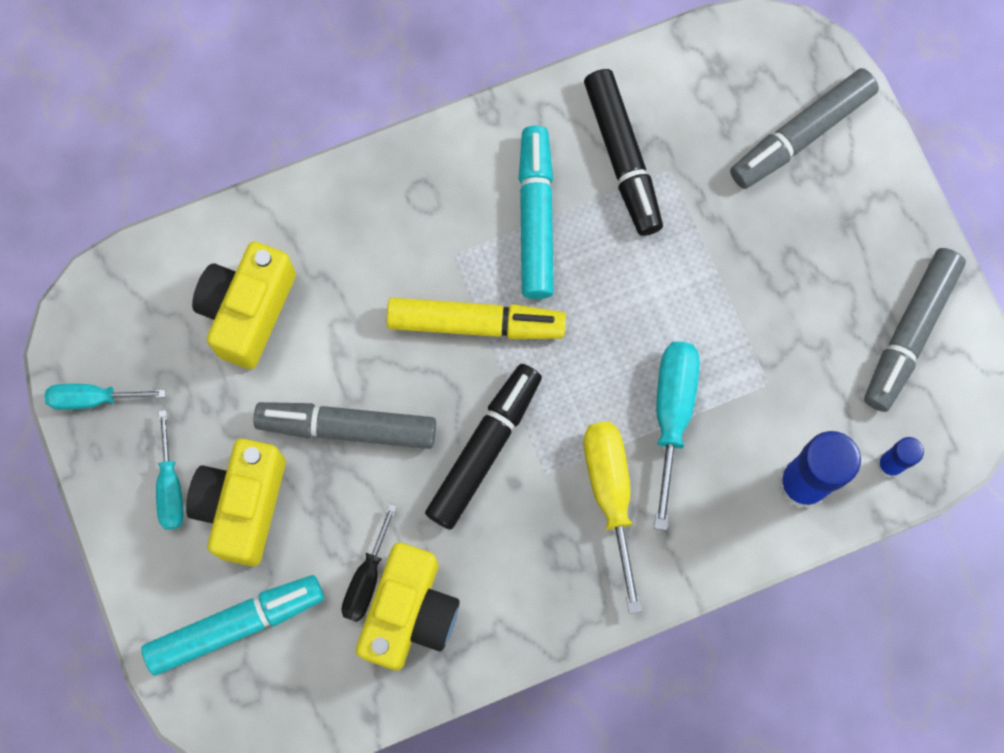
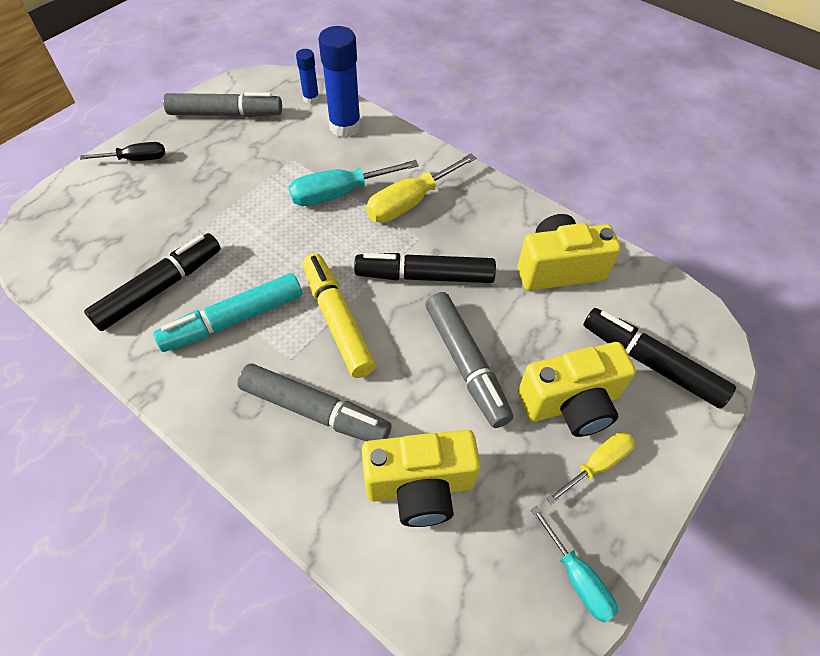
camera: 120 degrees left, 20 degrees down
turquoise marker [141,575,324,676] -> black marker [583,308,736,409]
turquoise screwdriver [156,410,184,529] -> yellow screwdriver [546,432,635,505]
black screwdriver [342,504,397,622] -> black screwdriver moved to [80,142,165,161]
grey marker [730,68,879,189] -> grey marker moved to [237,364,392,441]

